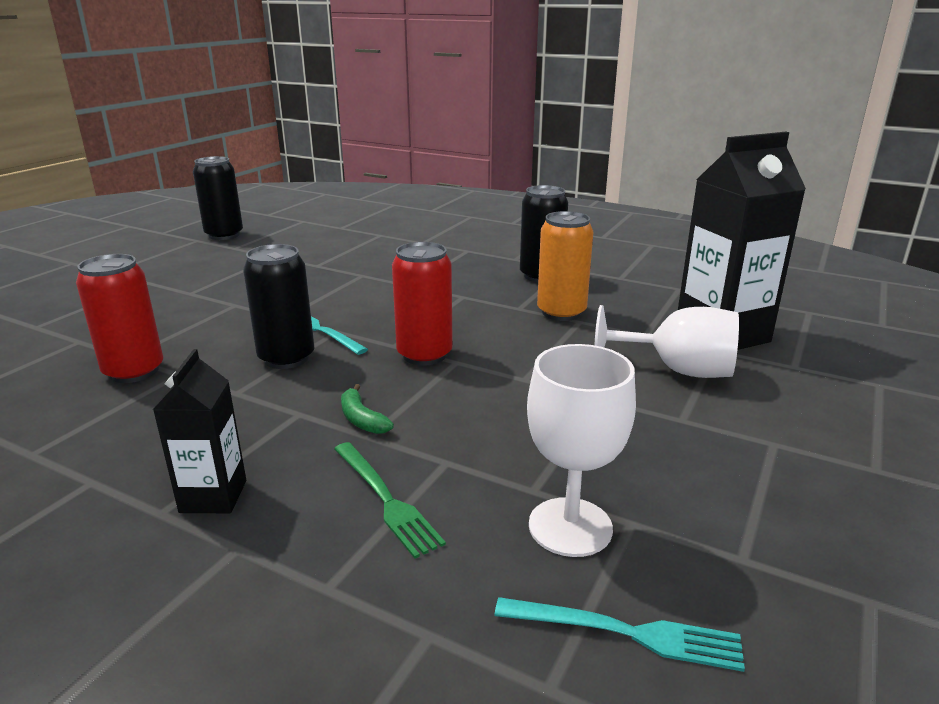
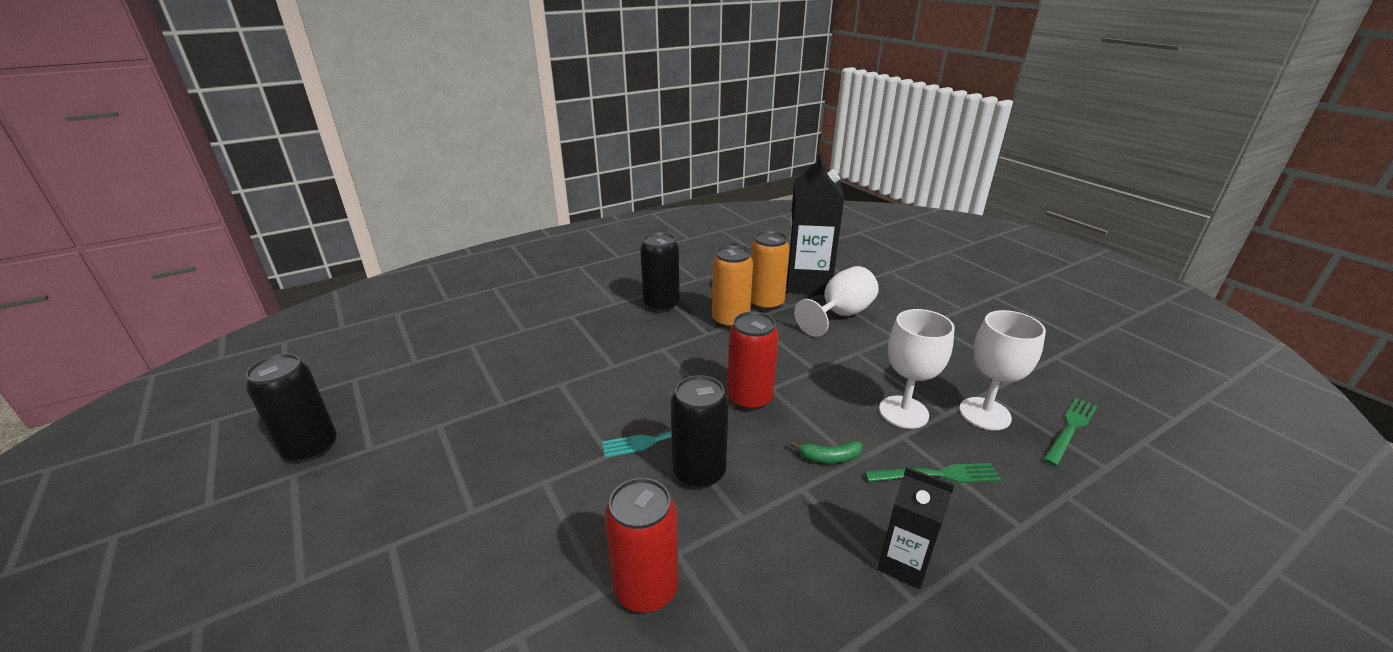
camera: 60 degrees left, 5 degrees up
turquoise fork [494,597,745,672] -> green fork [1043,398,1097,466]
none -> orange can [751,231,790,311]
none -> white goblet [879,309,955,429]

